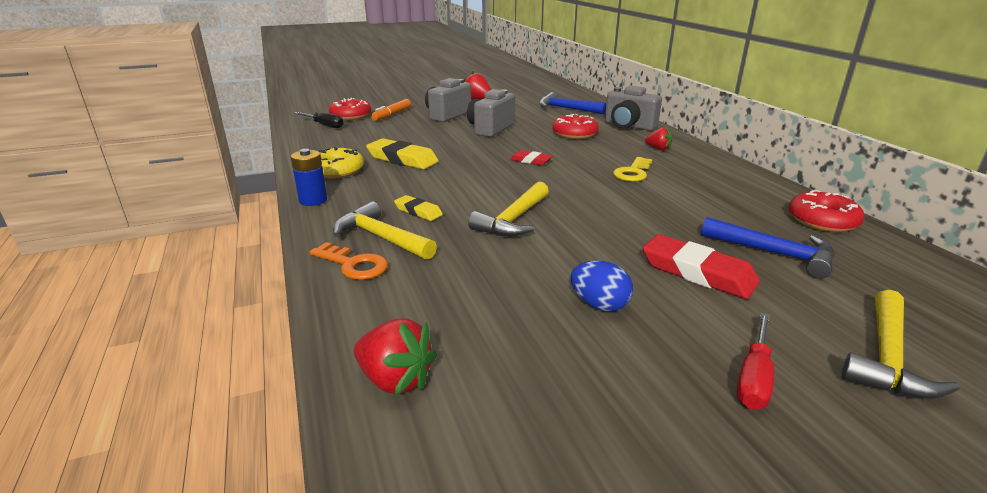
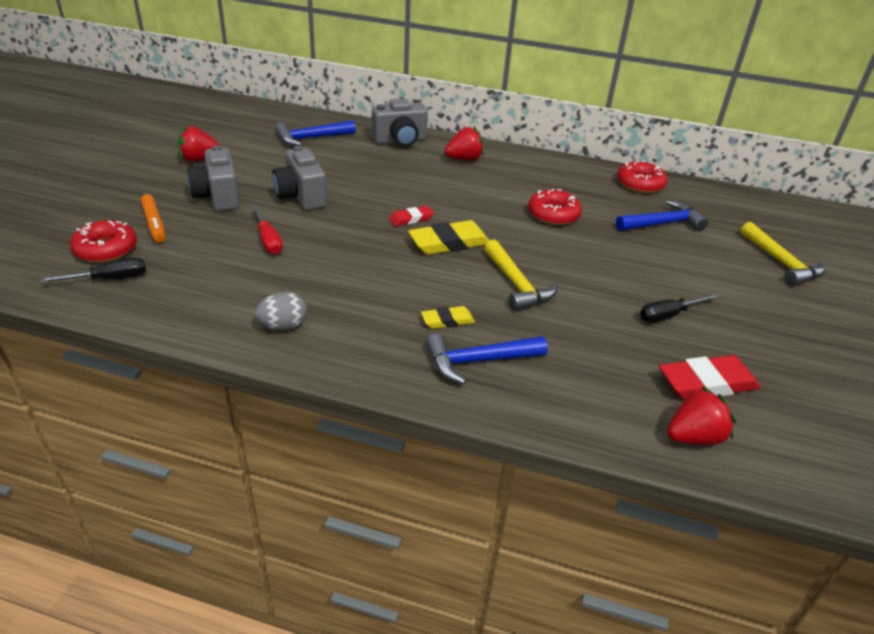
camera: 55 degrees left, 10 degrees up
blue battery [291,149,327,206] -> none
orange key [310,242,388,280] -> none
yellow donut [318,147,364,178] -> grey egg [255,292,307,330]
yellow hammer [333,201,437,260] -> blue hammer [425,334,548,384]
yellow eraser [366,138,439,169] -> yellow eraser moved to [408,220,489,255]
red donut [552,114,599,139] -> red donut moved to [528,189,582,225]
blue egg [571,261,633,312] -> black screwdriver [640,293,720,323]
yellow key [613,157,653,182] -> none
red eraser [642,234,760,299] -> red eraser moved to [659,355,760,400]
red strawberry [645,127,672,150] -> red strawberry [445,126,484,161], size x1.54
red screwdriver [737,312,774,409] -> red screwdriver moved to [252,206,283,254]

